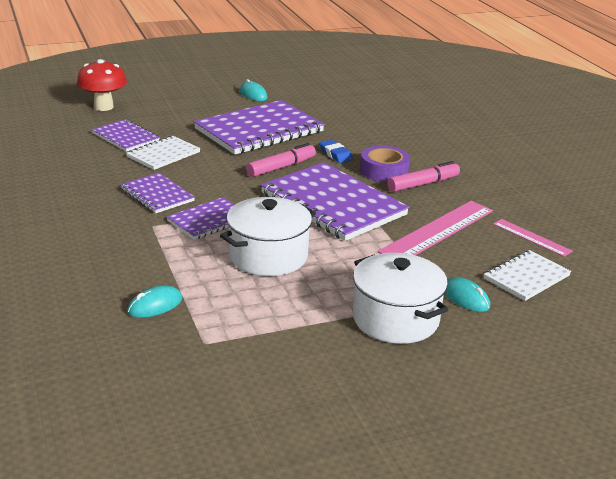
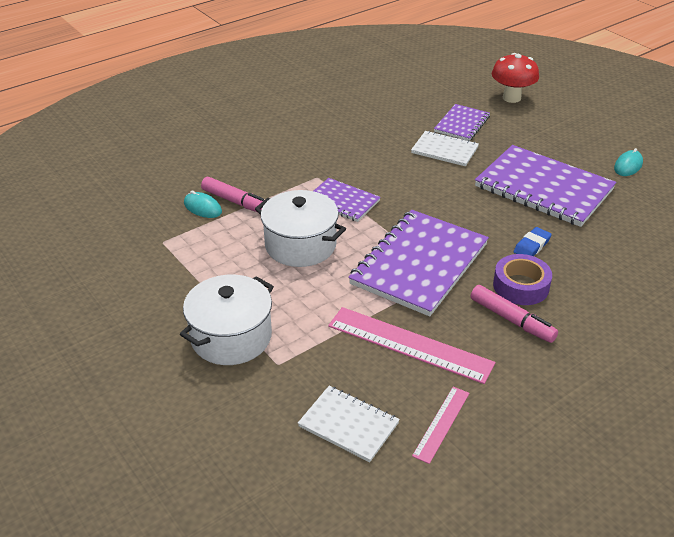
camera: 75 degrees right, 10 degrees up
purple notebook [120,173,195,213] -> none
pink marker [246,143,316,177] -> pink marker moved to [201,177,264,212]
turquoise mouse [444,277,490,312] -> none

